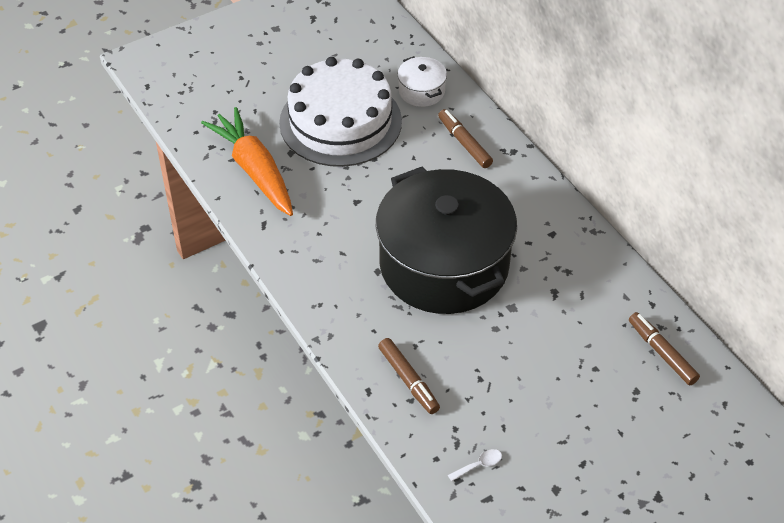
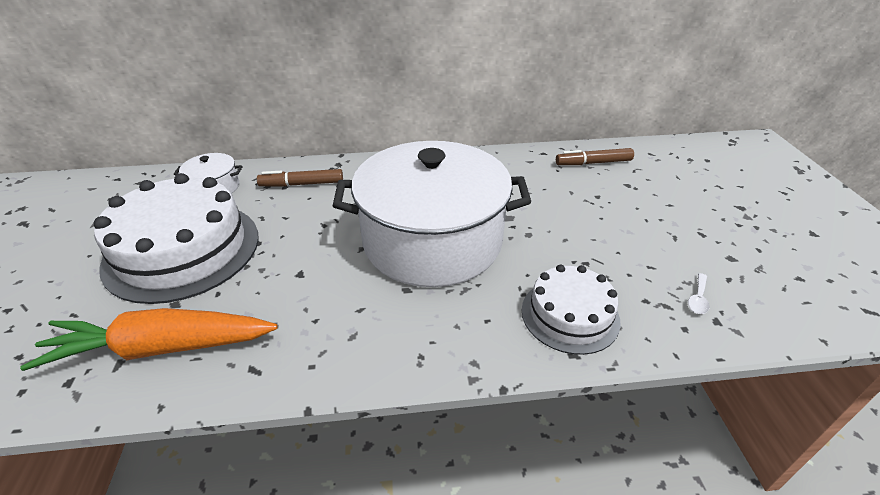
camera: 65 degrees left, 10 degrees down
black pot [376,166,517,314] -> white pot [333,141,531,287]
brown marker [378,338,440,414] -> white cake [522,265,621,355]
white spoon [448,449,502,481] -> white spoon turned 150 degrees counterclockwise [688,273,710,314]

